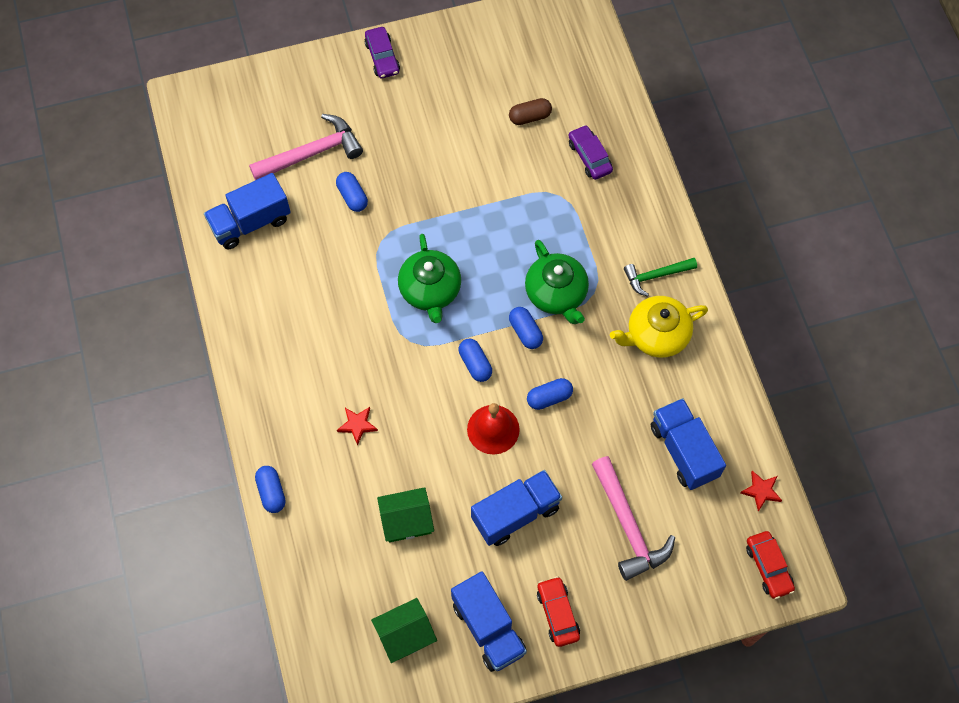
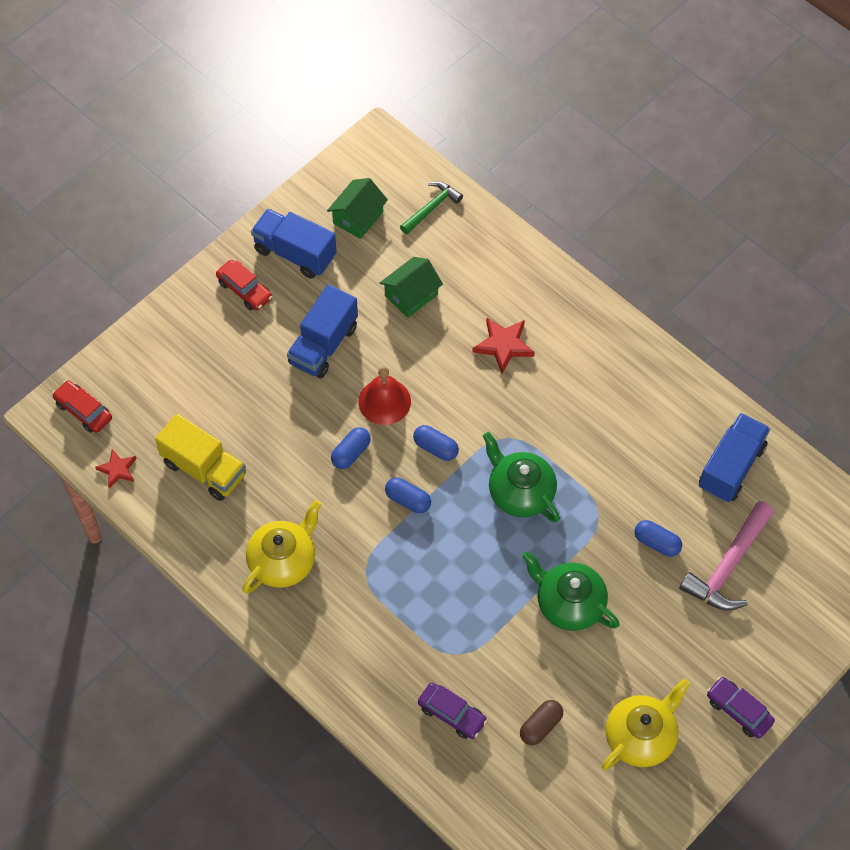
camera: 150 degrees right, 5 degrees down
blue capsule [255,466,286,513] -> none
red star [337,407,378,446] -> red star [472,318,535,373], size x1.54
green teapot [525,240,589,324] -> green teapot moved to [522,551,619,631]
pink hammer [592,456,675,581] -> none
green hammer [624,258,697,297] -> green hammer moved to [400,181,463,234]
blue truck [651,398,726,490] -> yellow truck [155,414,246,501]
none -> yellow teapot [602,679,690,770]

